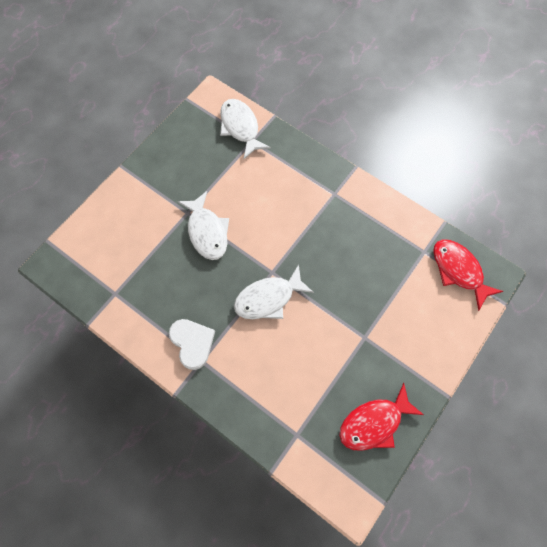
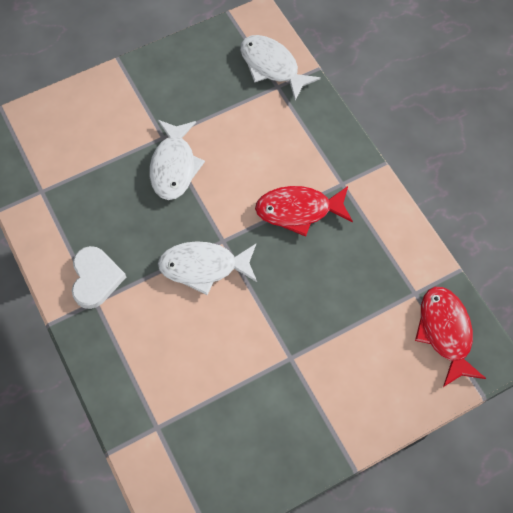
camera: 25 degrees right, 5 degrees down
white fish [220,99,271,159] -> white fish turned 45 degrees counterclockwise [240,35,321,101]
red fish [339,383,424,451] -> red fish moved to [255,186,353,237]

